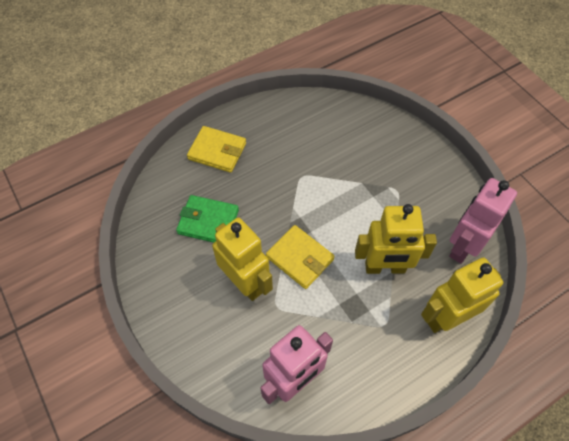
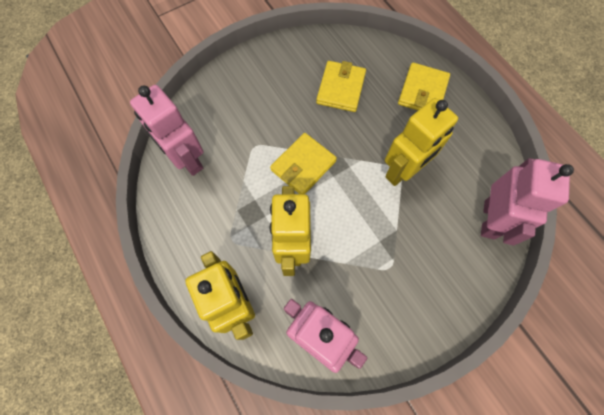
camera: 90 degrees right, 10 degrees up
green wallet [176,195,239,243] -> yellow wallet [316,61,366,112]
yellow robot [212,218,273,301] -> yellow robot moved to [385,98,458,186]
none -> pink robot [481,158,574,246]

